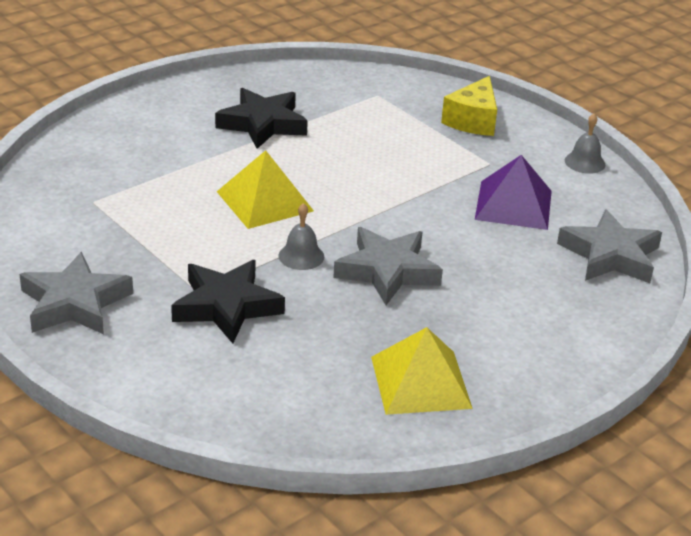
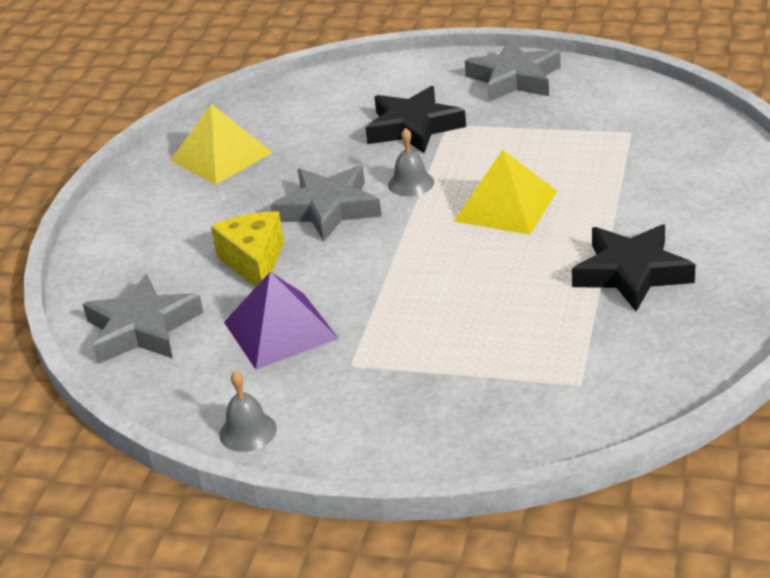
camera: 150 degrees right, 0 degrees up
yellow cheese [441,76,497,136] -> yellow cheese moved to [211,211,284,287]

